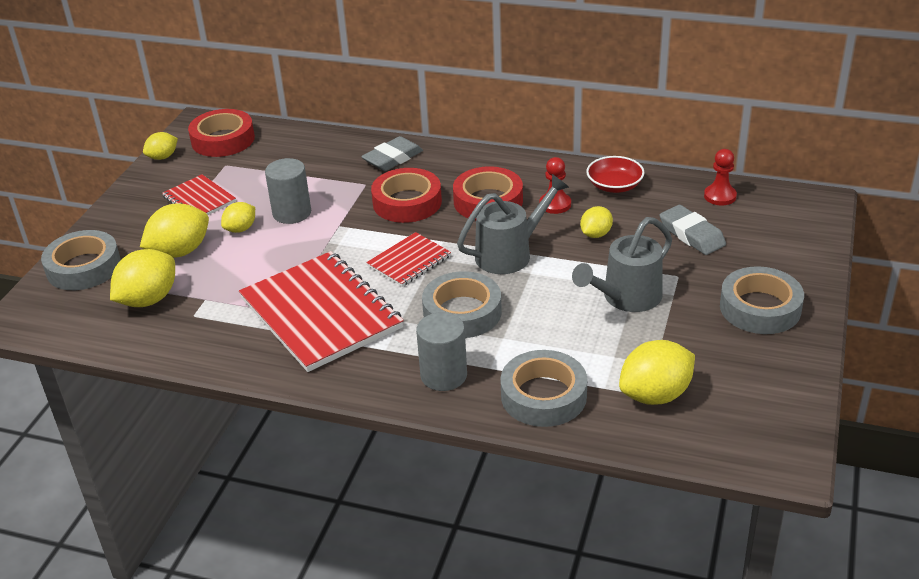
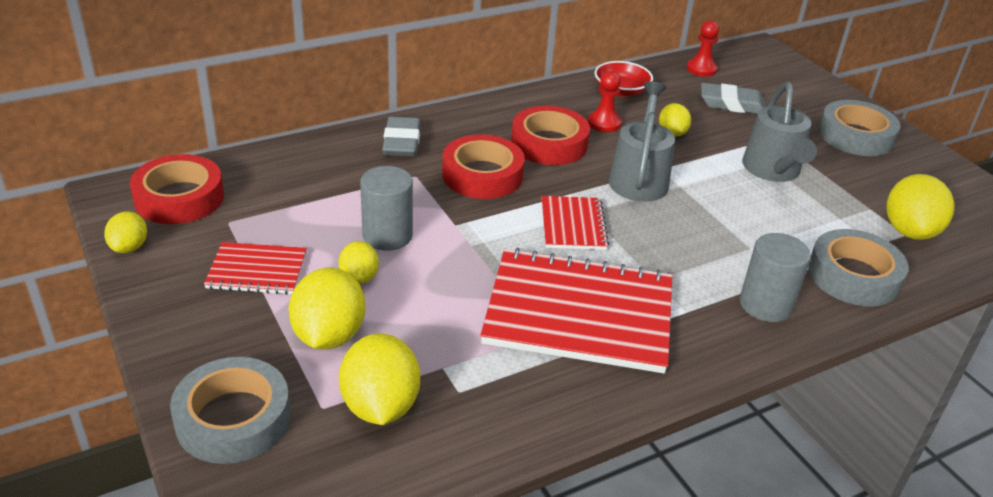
camera: 50 degrees left, 0 degrees up
grey tape [422,271,502,338] -> none

